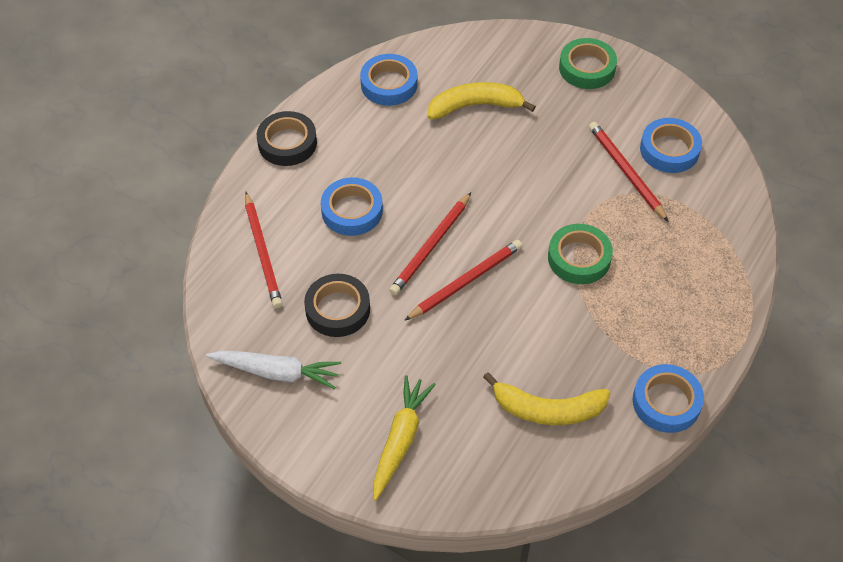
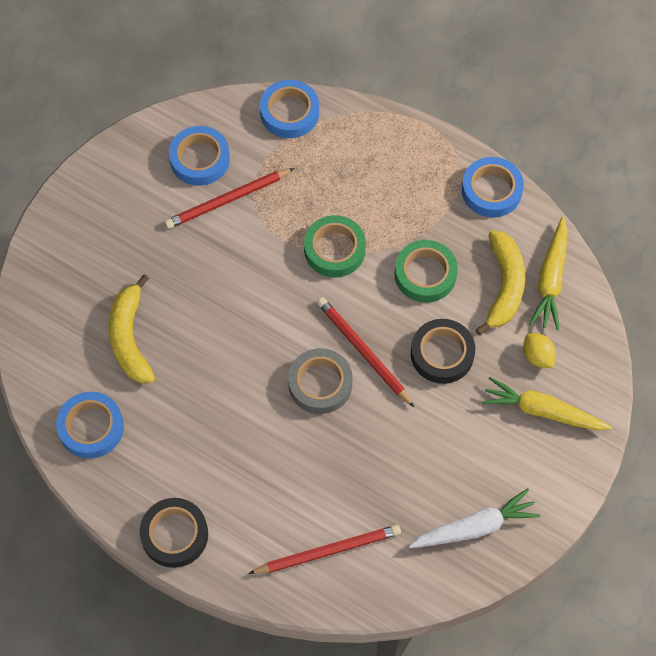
camera: 90 degrees left, 10 degrees up
white carrot [206,351,341,389] -> white carrot turned 60 degrees clockwise [409,488,540,548]
black tape [304,274,370,337] -> black tape moved to [411,319,475,384]
blue tape [321,177,383,236] -> blue tape moved to [260,80,319,138]
red pencil [389,193,471,295] -> grey tape [288,348,353,414]
green tape [559,38,617,89] -> green tape moved to [395,240,458,303]
none -> yellow lemon [523,333,556,368]
none -> yellow carrot [530,217,568,330]

